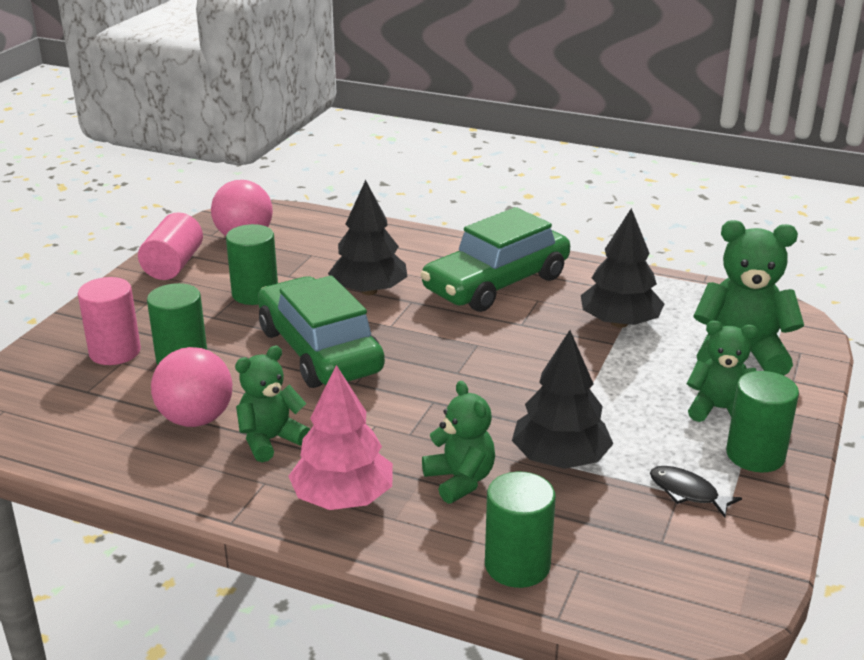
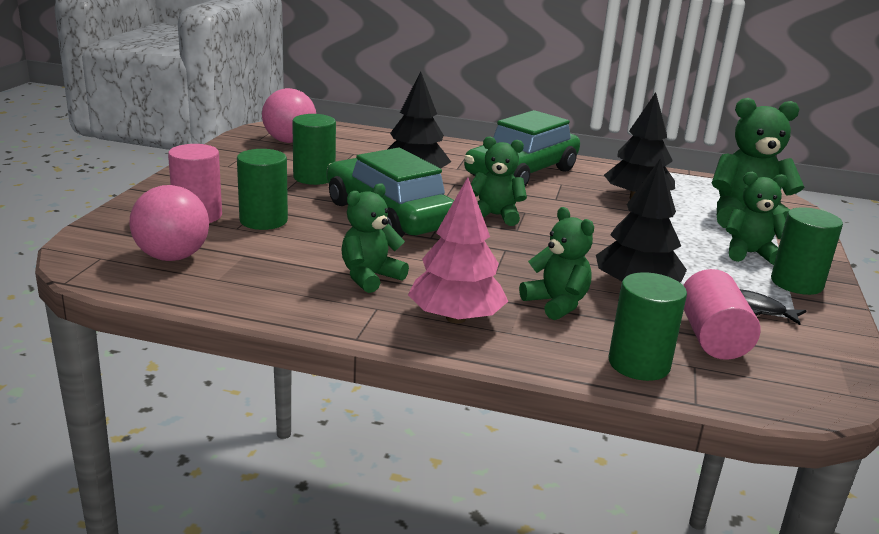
camera: 10 degrees left, 5 degrees down
pink cylinder [138,212,203,280] -> pink cylinder moved to [683,269,761,360]
pink ball [151,347,232,427] -> pink ball moved to [129,185,209,261]
none -> green teddy bear [471,137,527,226]

